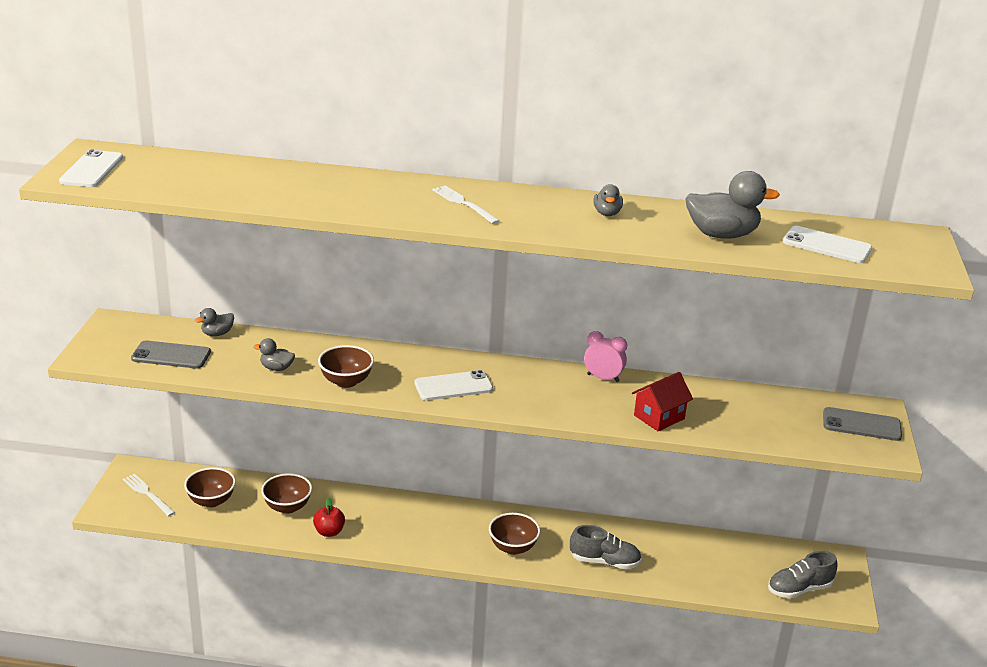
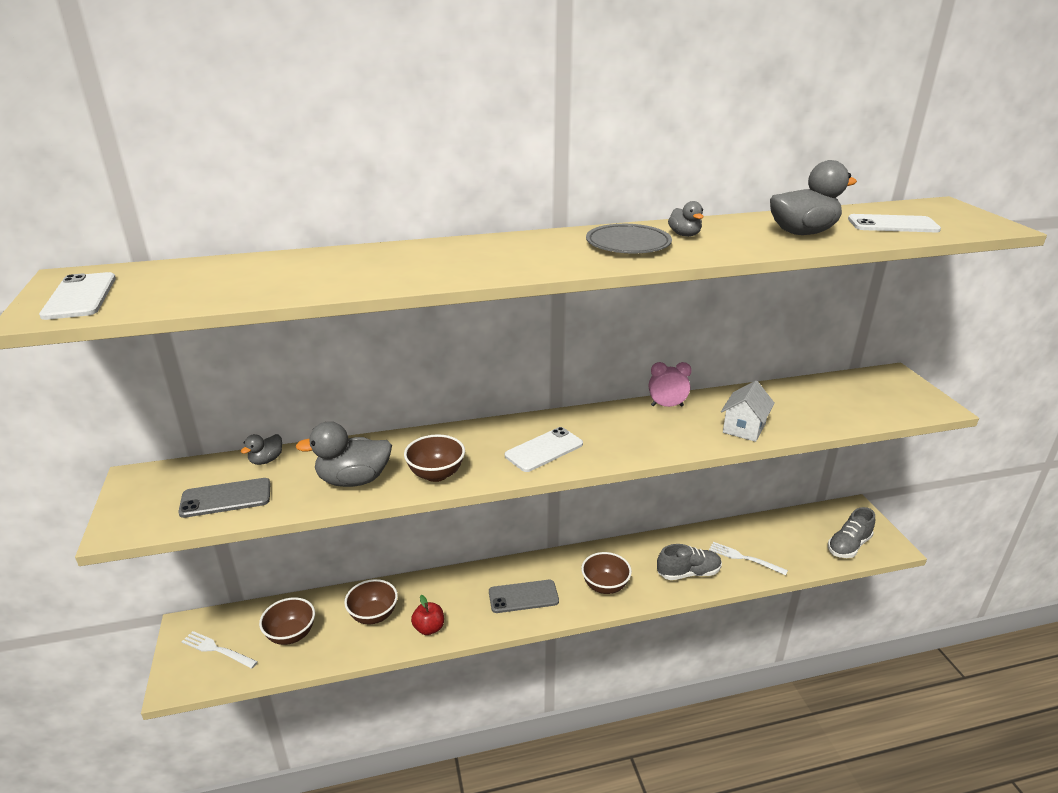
camera: 20 degrees left, 0 degrees up
grey duck [254,338,295,371] -> grey duck [296,421,392,487], size x1.92
white fork [432,185,500,224] -> white fork moved to [709,542,788,575]
red house [632,372,693,432] -> white house [721,381,775,442]
grey phone [823,407,902,441] -> grey phone moved to [489,580,559,613]
none -> grey plate [586,224,672,253]

